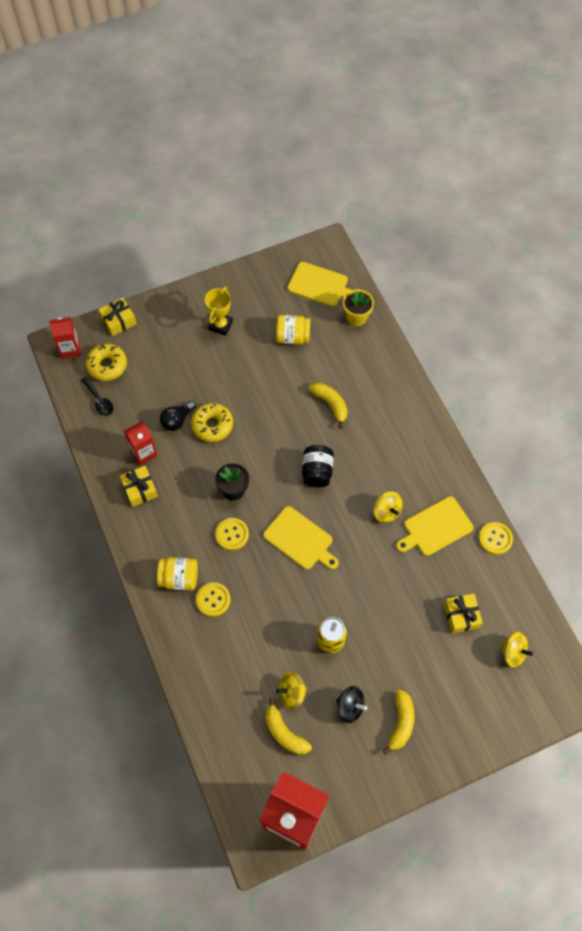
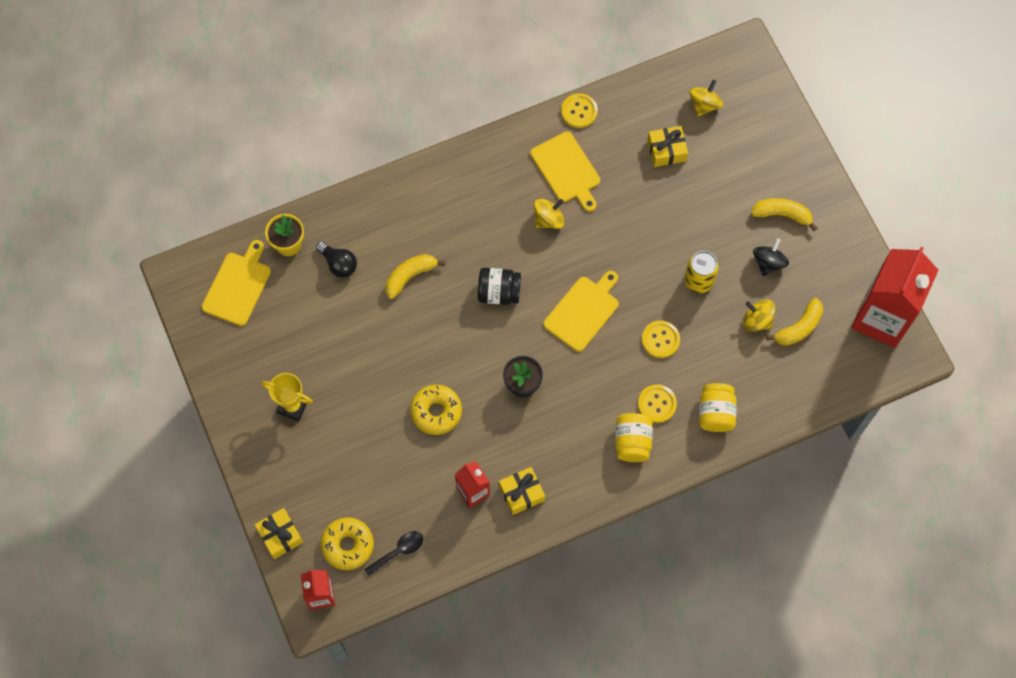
camera: 90 degrees left, 5 degrees up
black light bulb [160,401,196,431] -> black light bulb moved to [316,241,357,278]
yellow button [215,518,249,550] -> yellow button moved to [642,321,680,358]
yellow jar [276,315,310,344] -> yellow jar moved to [699,383,736,432]
yellow spinning top [276,672,307,709] -> yellow spinning top turned 135 degrees clockwise [743,300,776,332]

